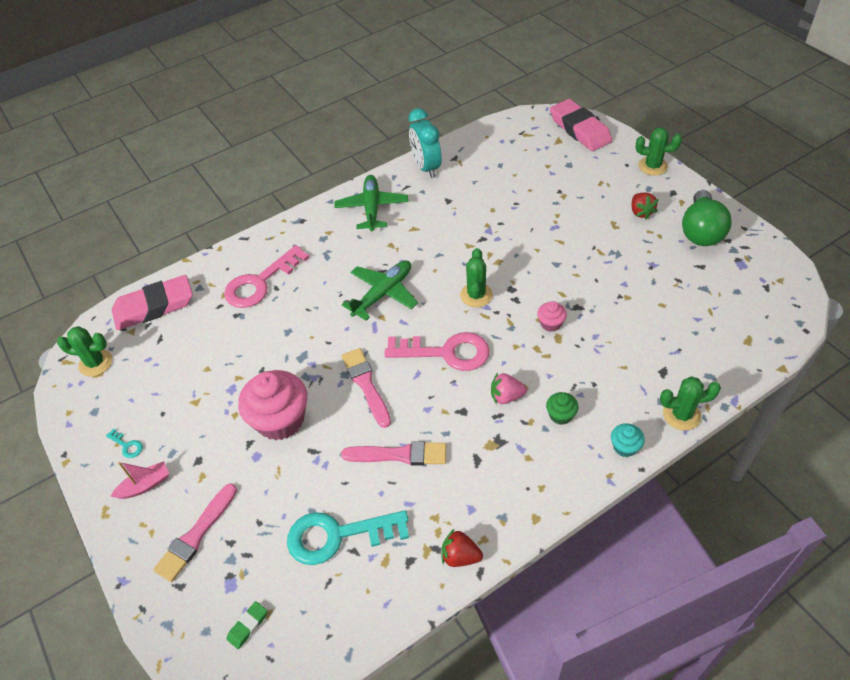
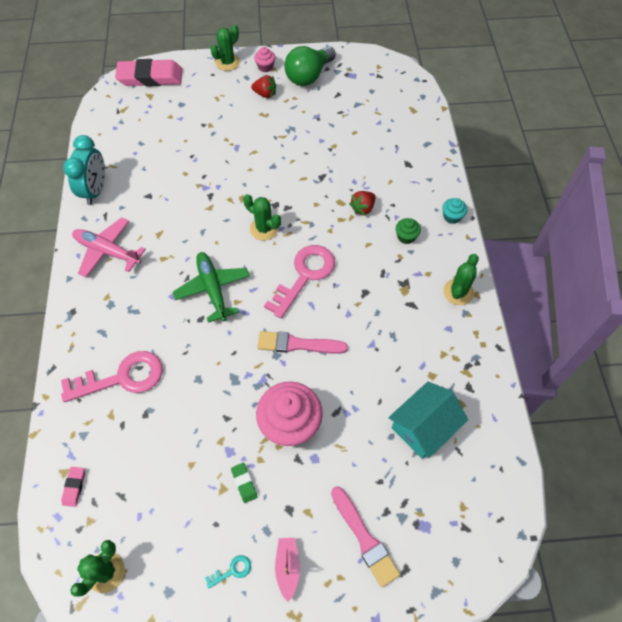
camera: 65 degrees left, 10 degrees up
pink eraser [112,275,193,330] -> pink eraser [61,467,85,507], size x0.41
pink key [224,245,310,308] -> pink key turned 90 degrees counterclockwise [61,351,163,402]
green eraser [227,601,267,649] -> green eraser moved to [231,463,258,503]
turquoise key [287,510,409,565] -> turquoise house [388,382,468,459]
green plane [334,175,408,231] -> pink plane [72,217,146,277]
pink brush [341,441,446,465] -> none
turquoise clock [409,108,442,178] -> turquoise clock turned 90 degrees counterclockwise [63,135,105,205]
red strawberry [442,528,483,567] -> red strawberry moved to [349,191,376,216]
pink strawberry [491,372,527,405] -> none
pink cupcake [537,301,567,332] -> pink cupcake moved to [254,47,275,72]
green cactus [660,377,721,431] -> green cactus moved to [443,254,479,305]
green light bulb [682,190,732,246] -> green light bulb turned 90 degrees clockwise [284,46,336,86]

